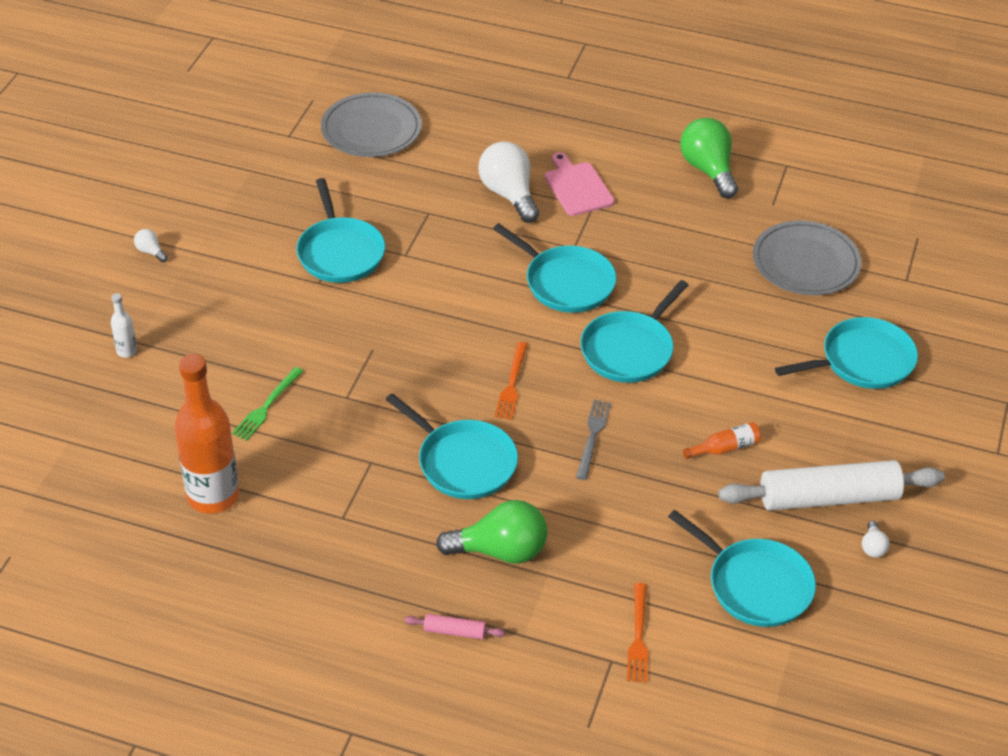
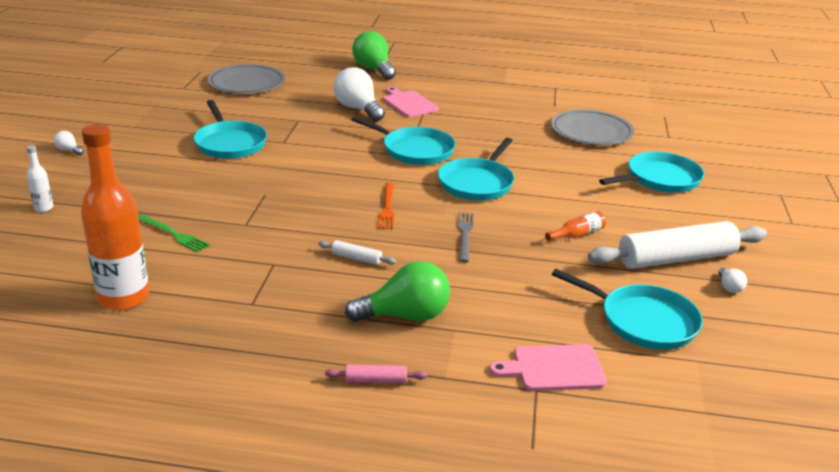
camera: 10 degrees left, 15 degrees down
green fork [232,367,304,441] -> green fork turned 75 degrees counterclockwise [138,214,210,252]
turquoise pan [385,393,518,499] -> white rolling pin [318,240,396,265]
orange fork [627,583,648,683] -> pink cutting board [489,344,607,391]
green light bulb [680,118,738,198] -> green light bulb moved to [352,31,396,80]

